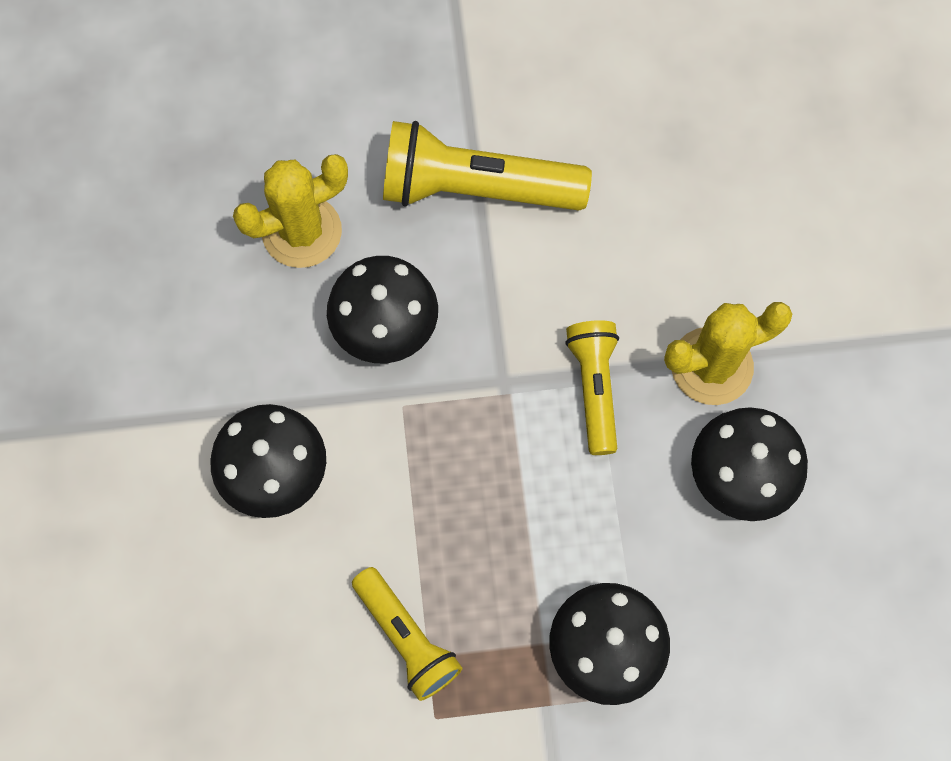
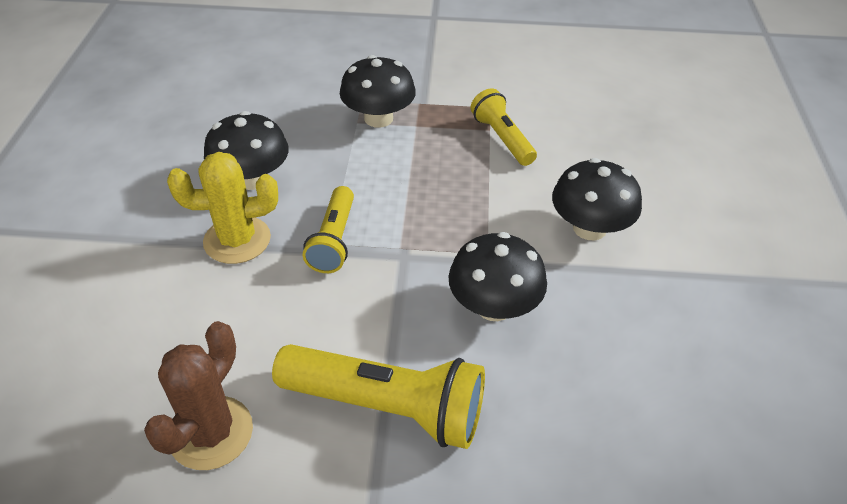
camera: 170 degrees left, 25 degrees down
yellow cactus [233,154,348,268] -> none
none -> brown cactus [144,321,253,470]

